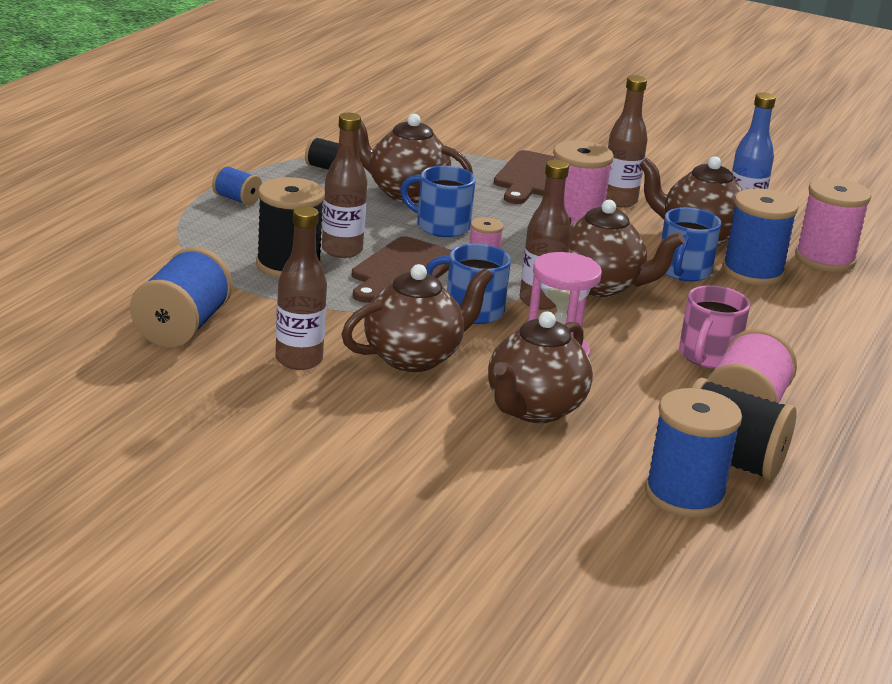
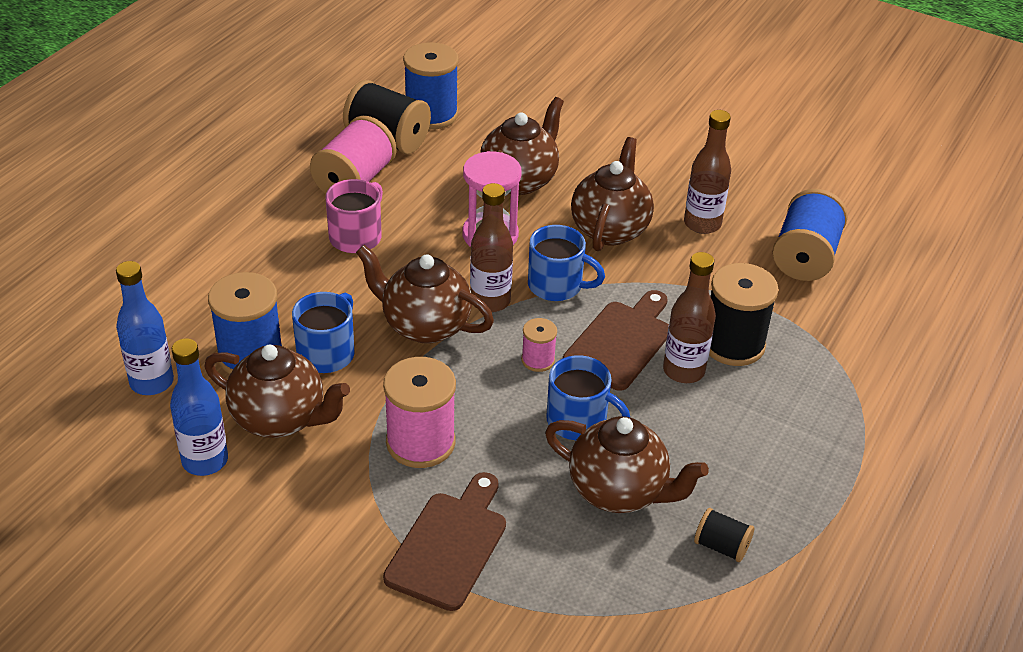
camera: 175 degrees left, 15 degrees up
blue spool [212,165,262,206] -> none
brown teapot [341,264,493,372] -> brown teapot turned 135 degrees clockwise [571,137,654,251]
brown bottle [606,75,648,208] -> none
pink spool [795,178,871,272] -> blue bottle [116,261,174,395]

